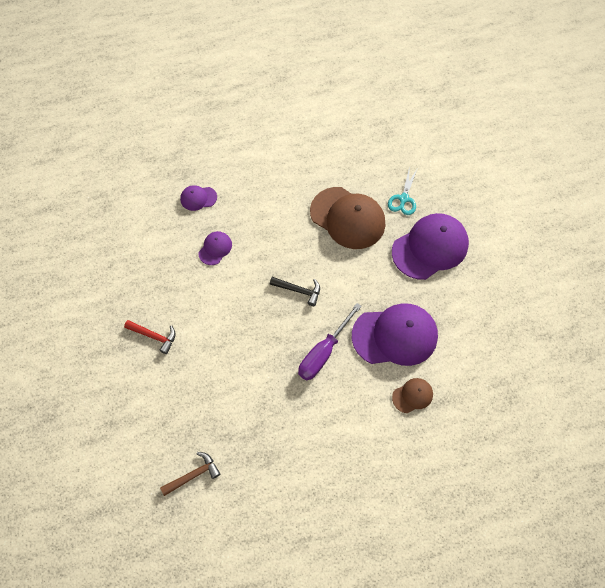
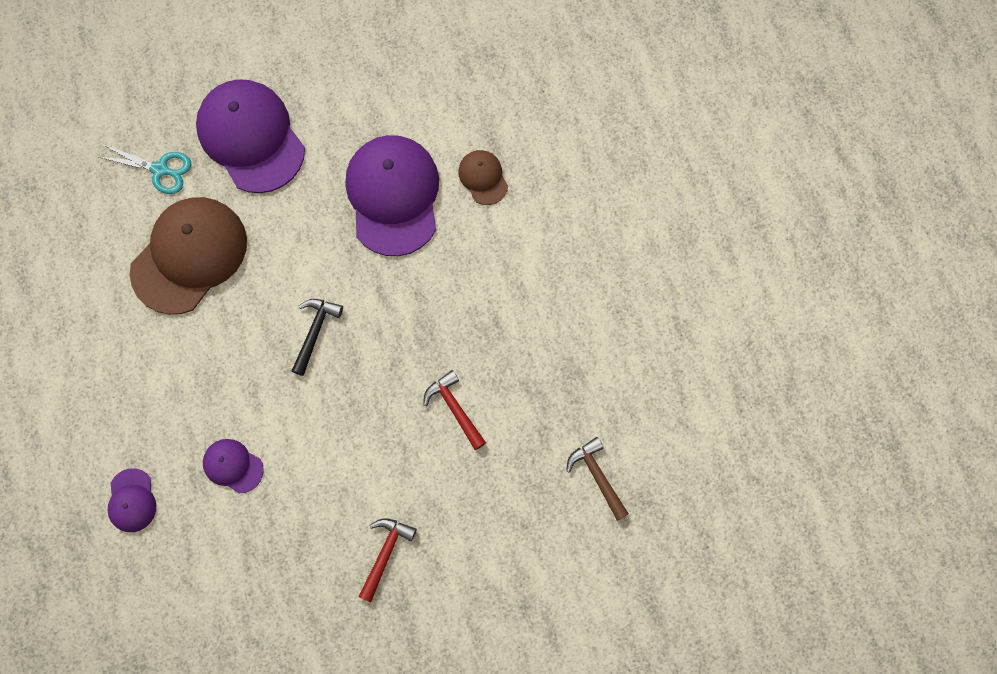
camera: 90 degrees left, 10 degrees up
purple screwdriver [298,303,362,380] -> none
none -> red hammer [423,370,486,450]

